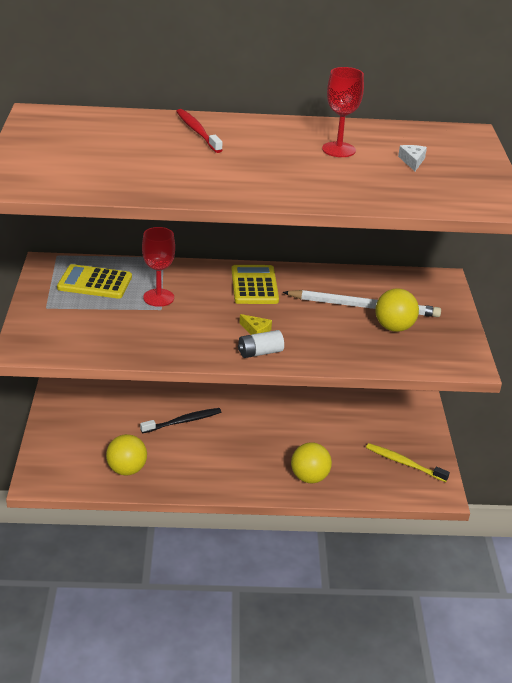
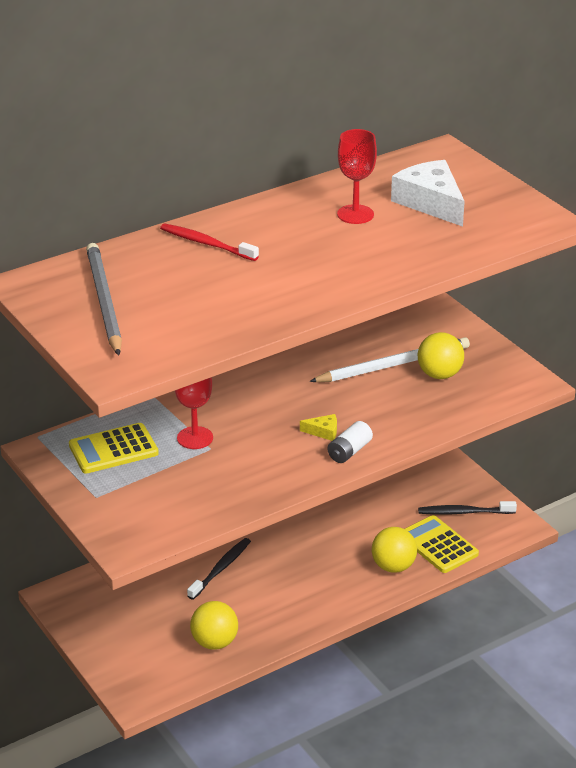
camera: 30 degrees left, 0 degrees up
yellow calculator [232,265,279,304] -> yellow calculator moved to [405,515,479,573]
yellow toothbrush [366,443,450,482] -> black toothbrush [418,501,517,515]
white cheese [398,145,427,171] -> white cheese [391,160,465,227], size x2.26
none -> grey pencil [86,243,122,356]

